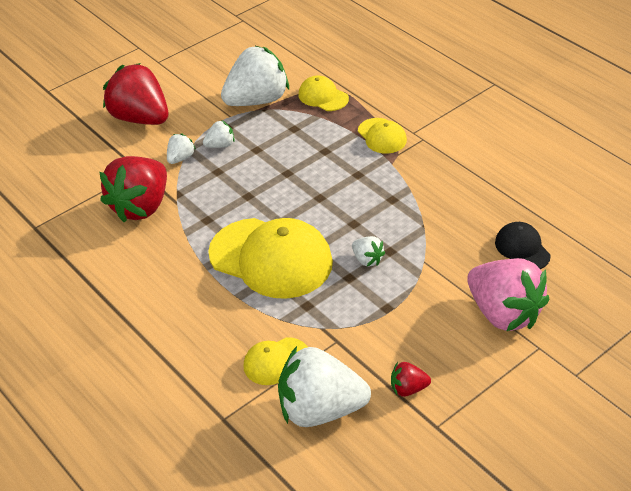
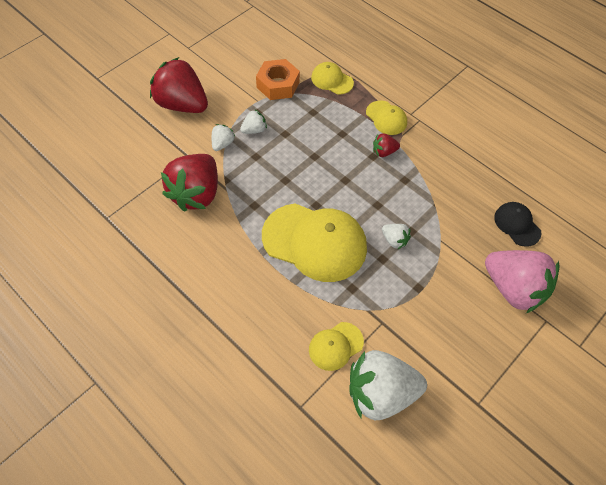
camera: 10 degrees left, 15 degrees up
white strawberry [221,46,289,106] -> orange nut [256,59,300,100]
red strawberry [391,362,431,397] -> red strawberry moved to [373,133,400,157]

